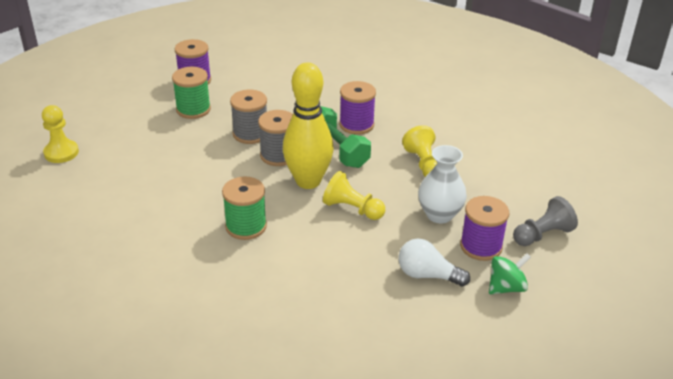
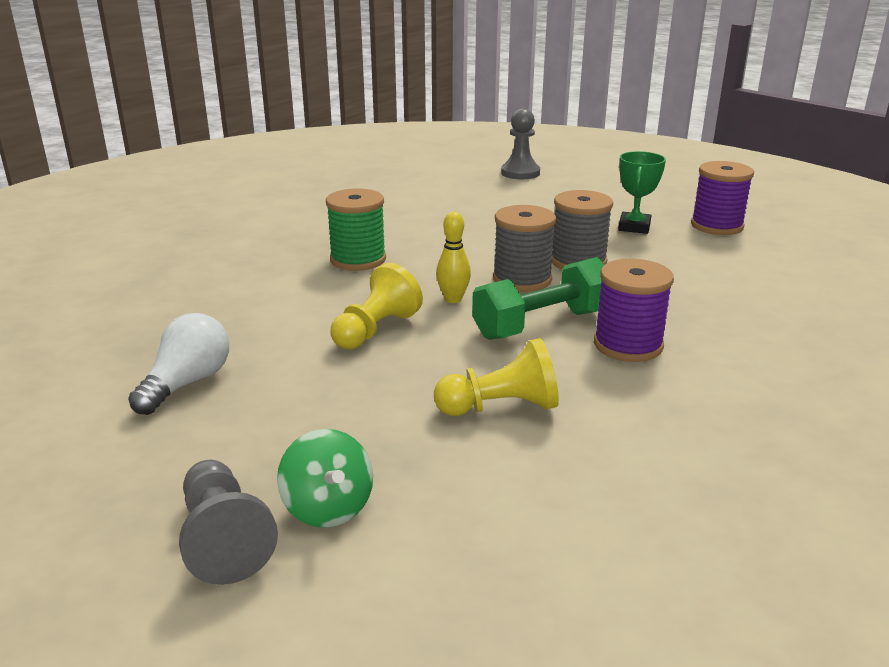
camera: 95 degrees right, 10 degrees down
yellow pawn [42,105,79,163] -> grey pawn [501,109,540,179]
green spool [172,67,211,119] -> green trophy [618,151,666,234]
yellow bowling pin [283,62,334,189] -> yellow bowling pin [436,212,471,303], size x0.43
white vase [418,145,467,223] -> none
purple spool [460,196,509,261] -> none
green spinning top [489,253,531,294] -> green spinning top moved to [277,429,373,528]

